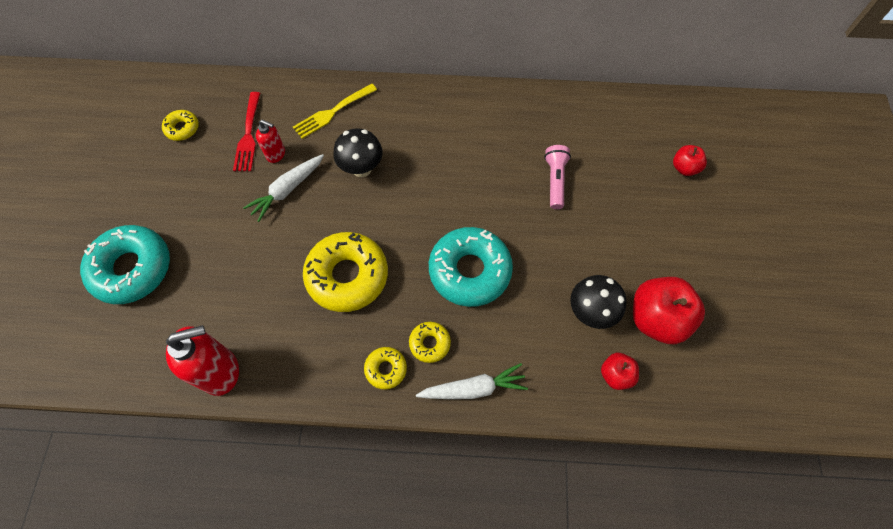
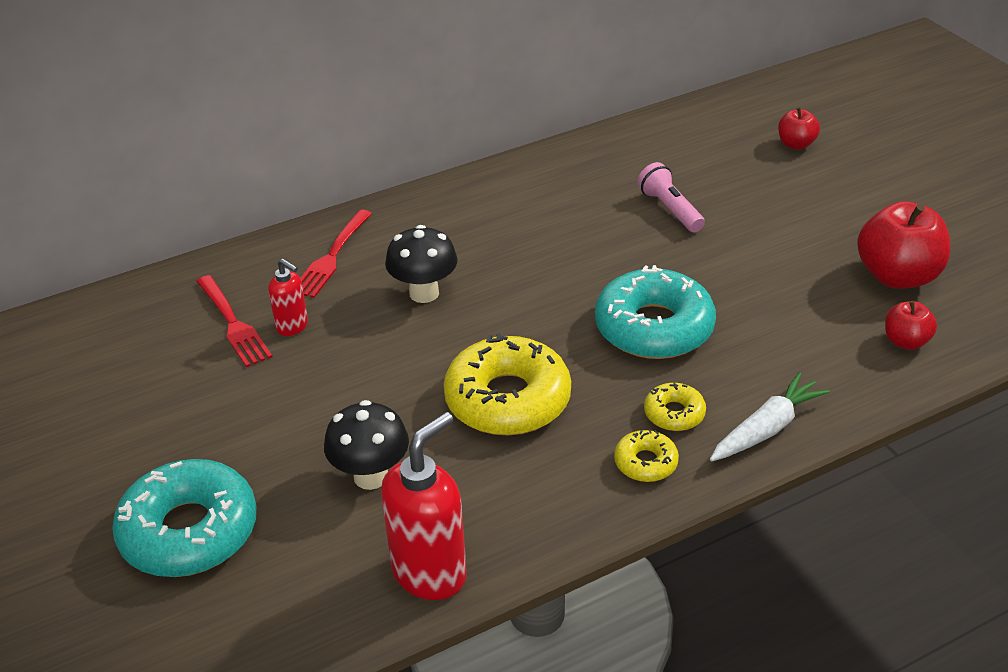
camera: 30 degrees left, 25 degrees down
yellow donut [162,110,199,141] -> none
white carrot [243,154,324,222] -> none
red soap dispenser [256,120,285,163] -> red soap dispenser turned 45 degrees clockwise [268,259,308,336]
yellow fork [293,84,377,139] -> red fork [300,209,372,298]
black mushroom [570,275,627,329] -> black mushroom moved to [324,400,409,490]

